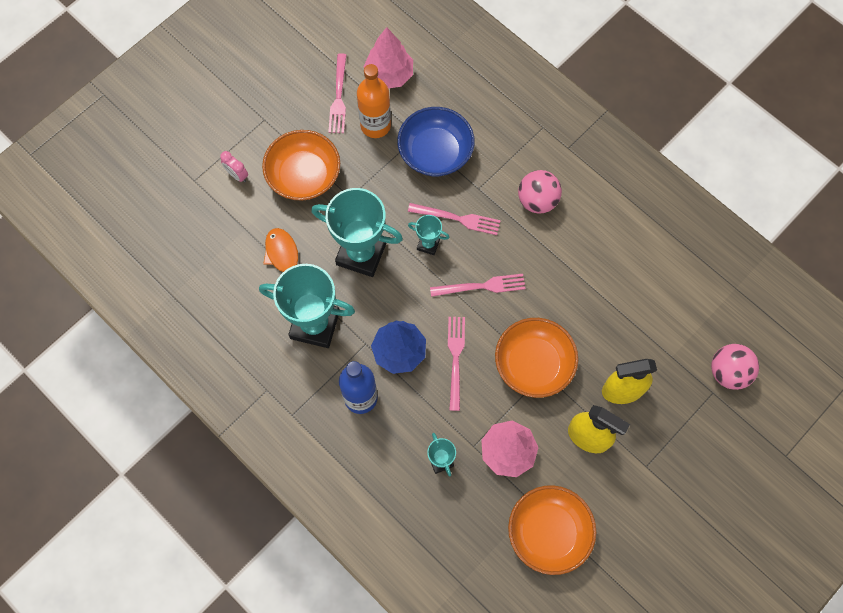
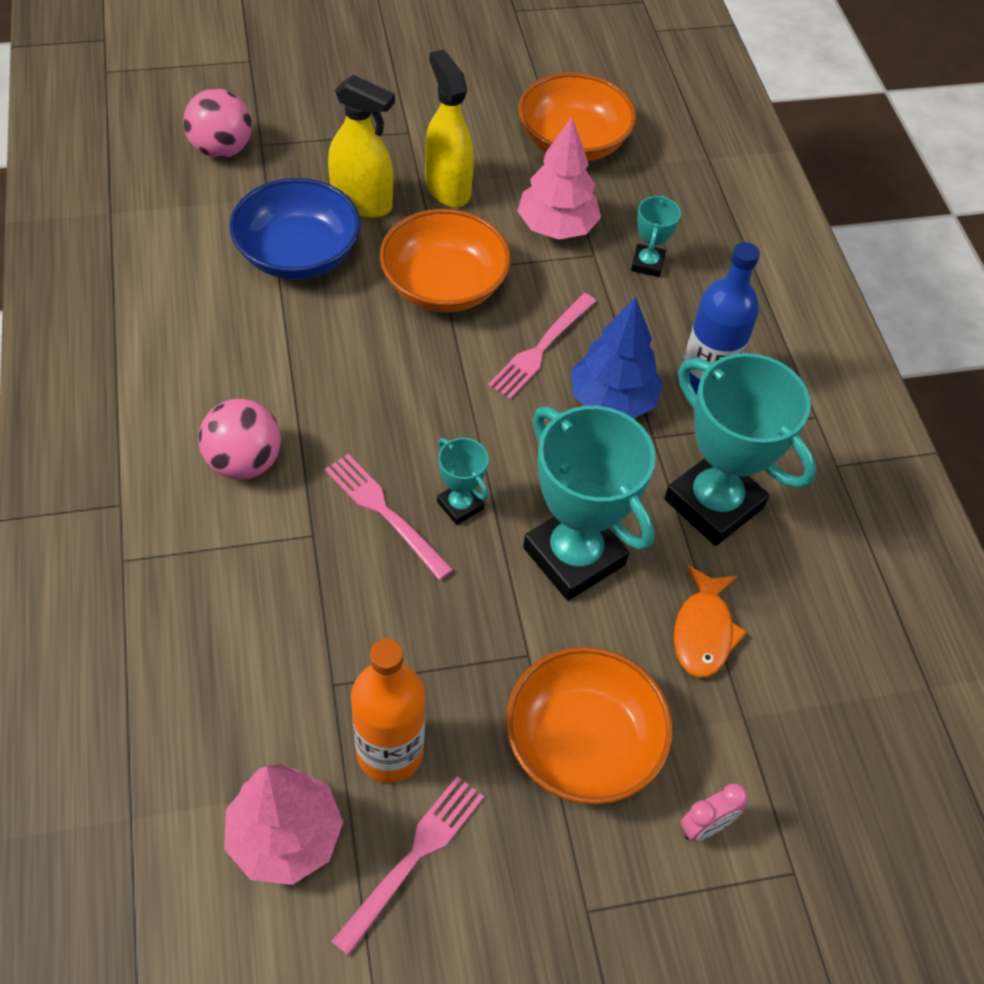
camera: 150 degrees left, 15 degrees down
pink clock [220,151,248,182] -> pink clock turned 75 degrees clockwise [680,783,748,842]
blue bowl [397,107,475,176] -> blue bowl moved to [229,178,361,280]
pink fork [430,274,525,297] -> none

